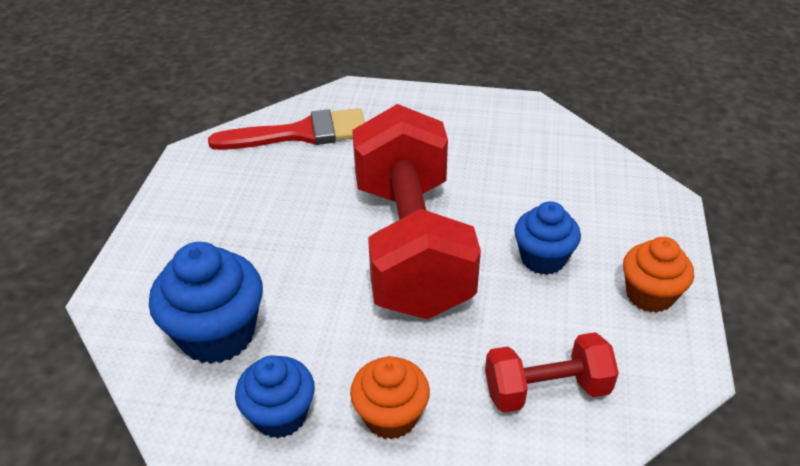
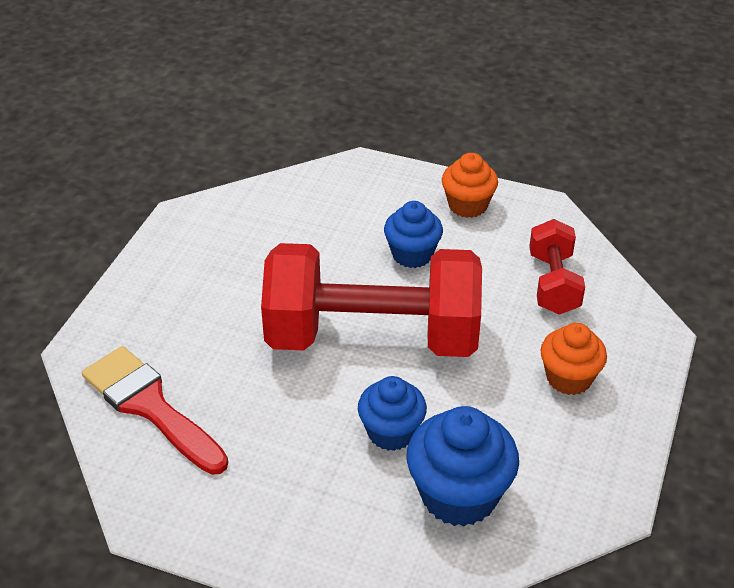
camera: 80 degrees left, 0 degrees up
red brush [208,108,365,150] -> red brush turned 45 degrees counterclockwise [82,346,228,475]
blue cupcake [235,355,315,438] -> blue cupcake moved to [358,376,427,451]

